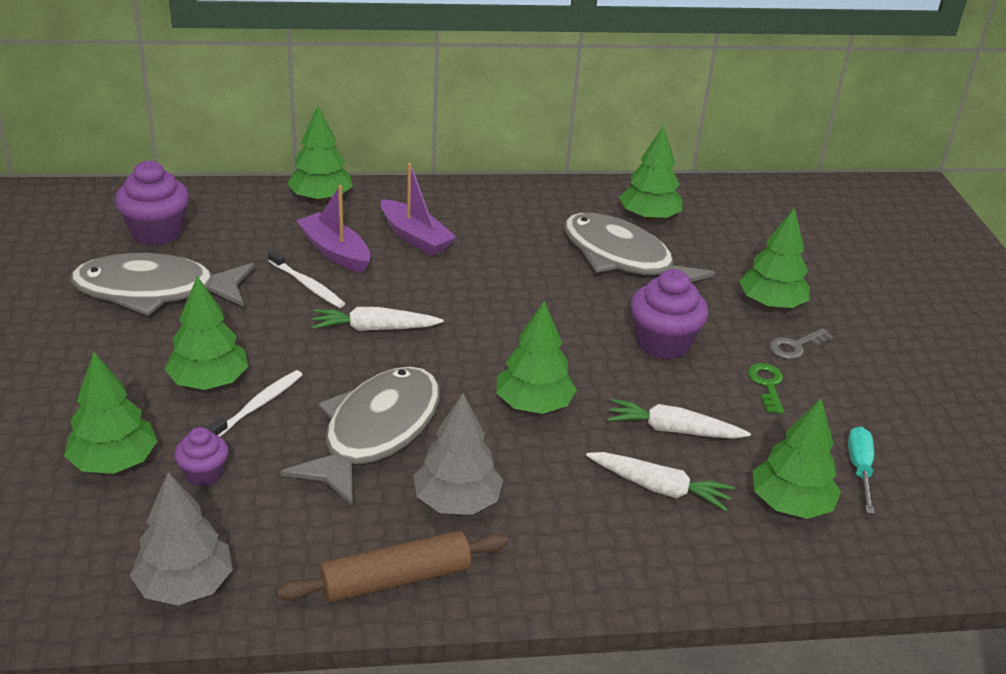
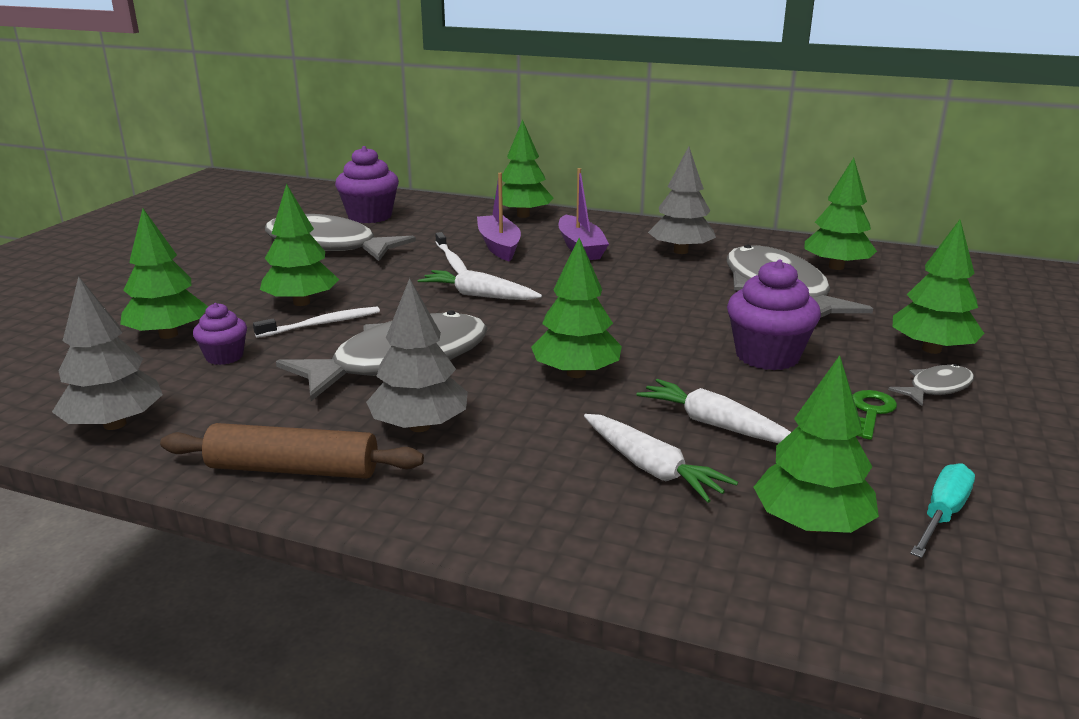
camera: 30 degrees right, 10 degrees down
grey key [770,328,833,359] -> grey fish [888,364,974,406]
none -> grey tree [648,146,716,254]

